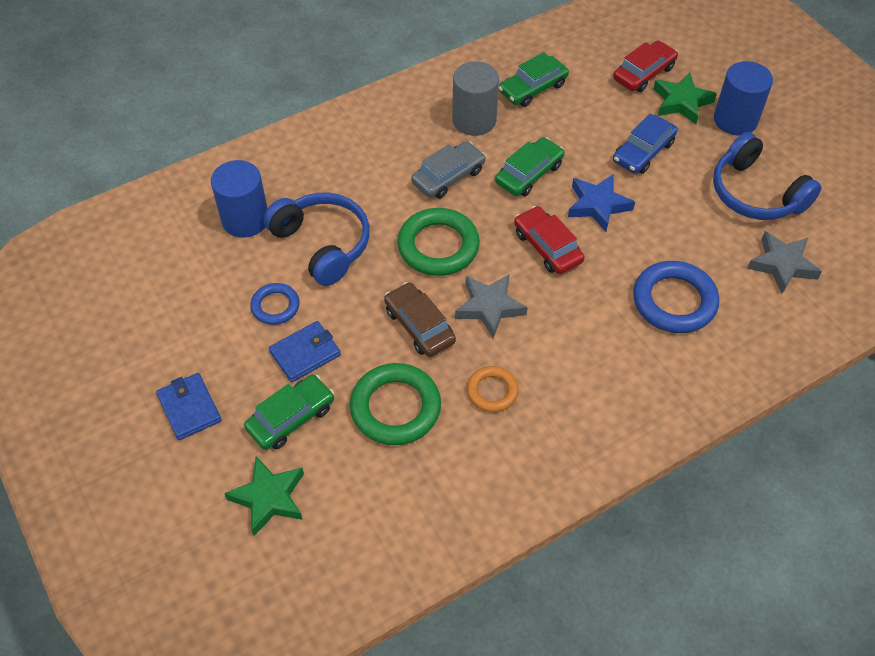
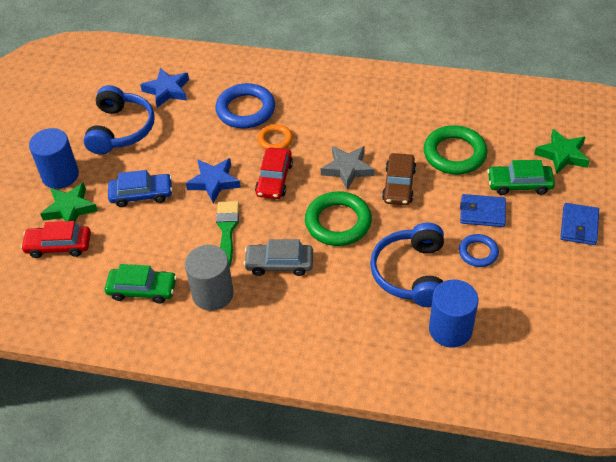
camera: 135 degrees left, 5 degrees down
orange ring [467,366,519,412] -> orange ring moved to [258,124,293,150]
green car [495,137,565,196] -> green brush [216,201,239,266]
grey star [747,231,822,293] -> blue star [140,68,189,108]

